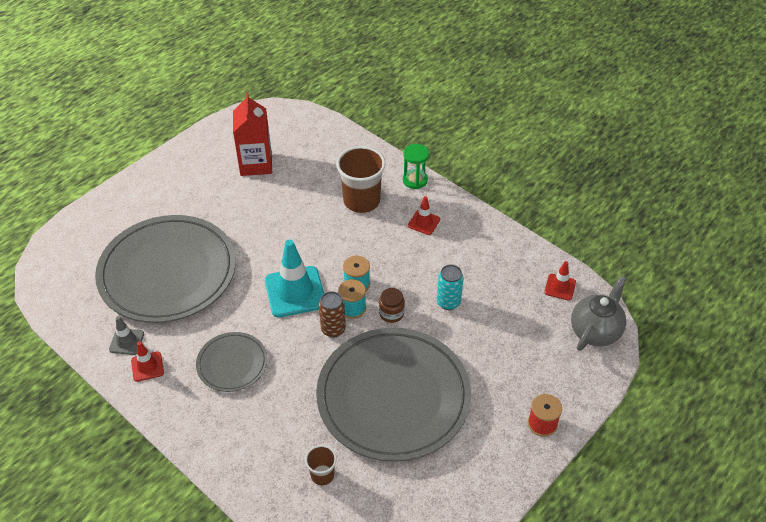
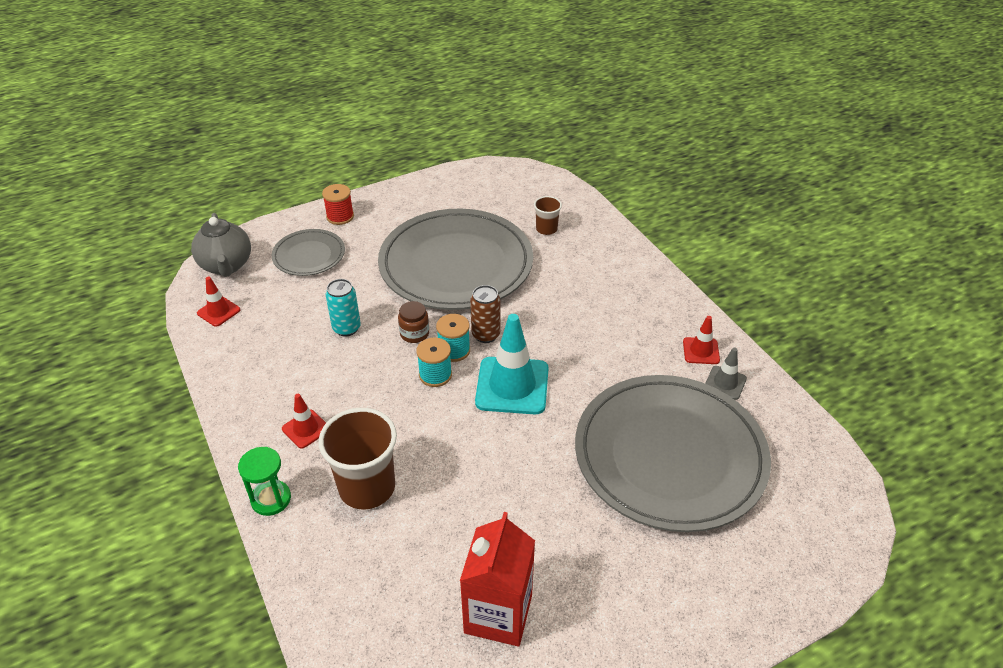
camera: 160 degrees left, 5 degrees down
grey plate [196,332,268,392] -> grey plate moved to [271,229,345,276]
grey teapot [571,276,627,351] -> grey teapot turned 75 degrees counterclockwise [191,213,251,277]

